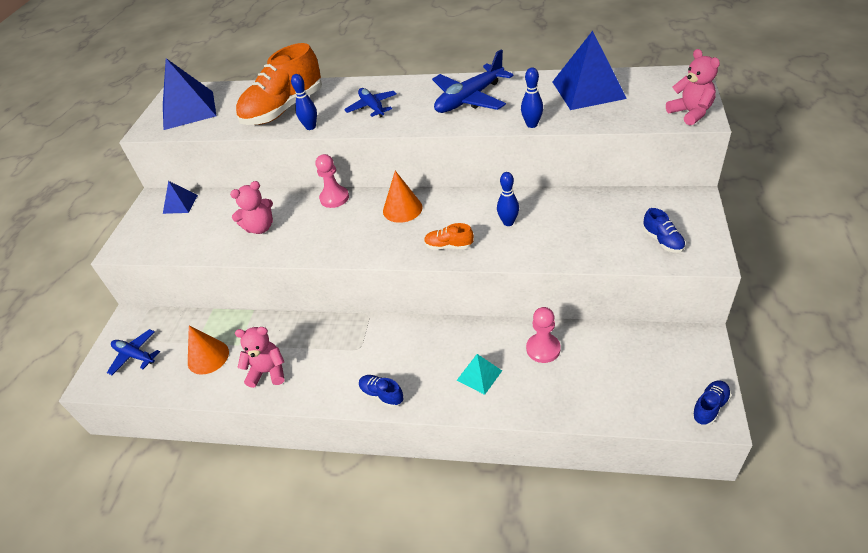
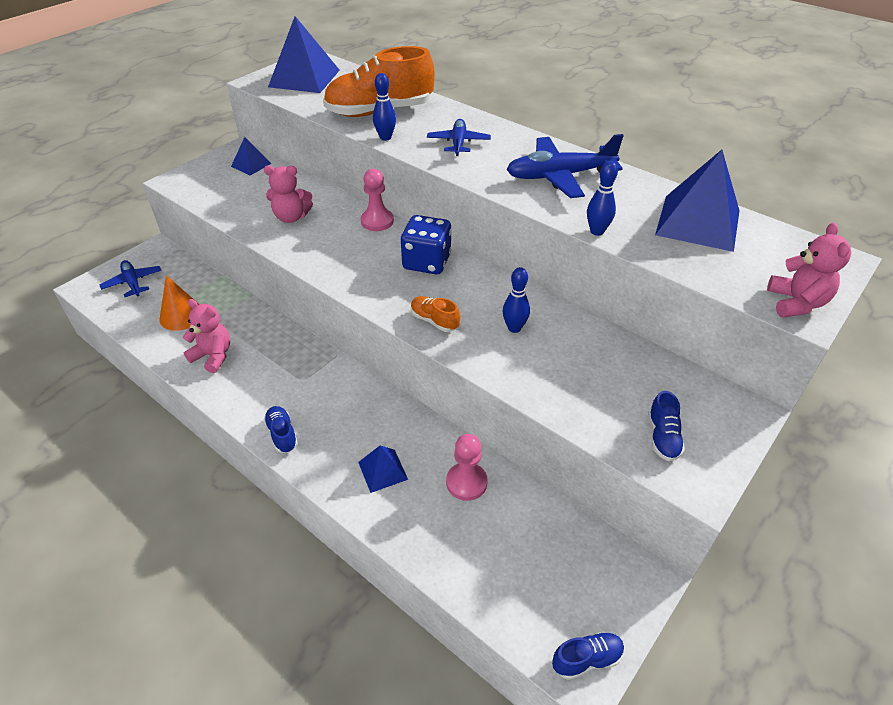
camera: 25 degrees right, 0 degrees up
orange cone [383,171,423,223] -> blue dice [401,215,451,274]
turquoise pyramid [457,354,502,395] -> blue pyramid [358,446,408,493]

